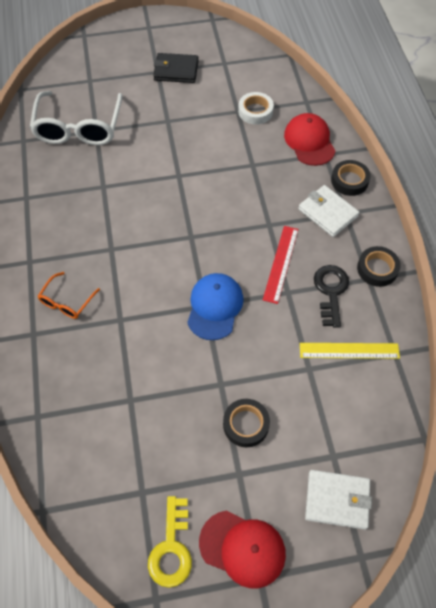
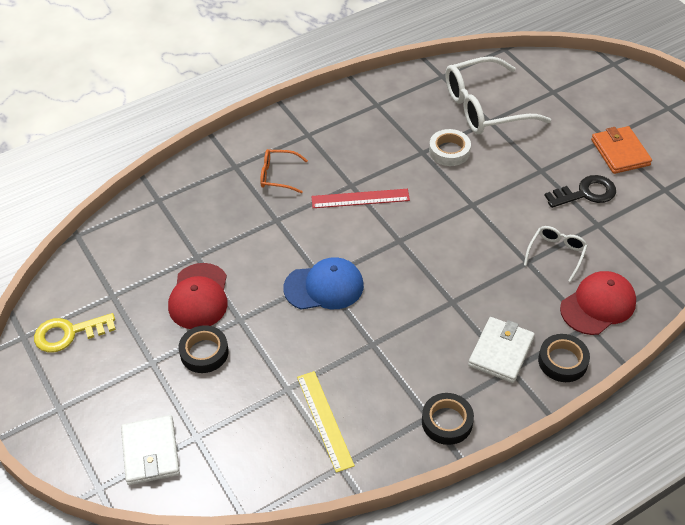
camera: 70 degrees right, 10 degrees down
black wallet [153,53,199,83] -> orange wallet [591,126,652,174]
red cap [199,511,286,588] -> red cap moved to [168,263,228,329]
white tape [238,92,274,125] -> white tape moved to [429,129,471,166]
red ruler [263,226,298,304] -> red ruler moved to [311,189,410,208]
black key [314,265,349,328] -> black key moved to [544,175,616,208]
none -> white glasses [524,226,588,282]

